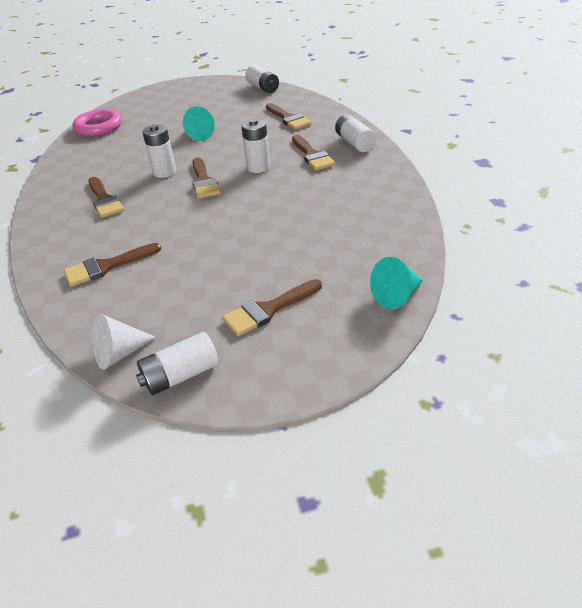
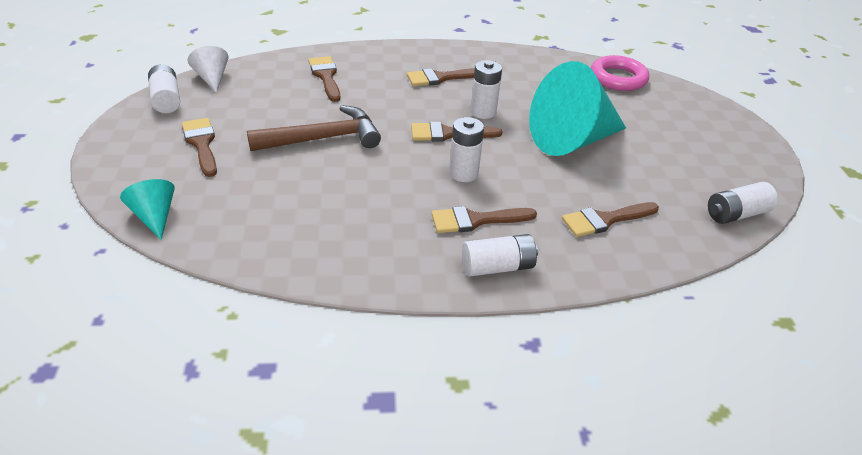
camera: 95 degrees right, 0 degrees up
turquoise cone [183,106,215,141] -> turquoise cone [529,61,626,156], size x2.14
none -> brown hammer [247,105,381,151]

